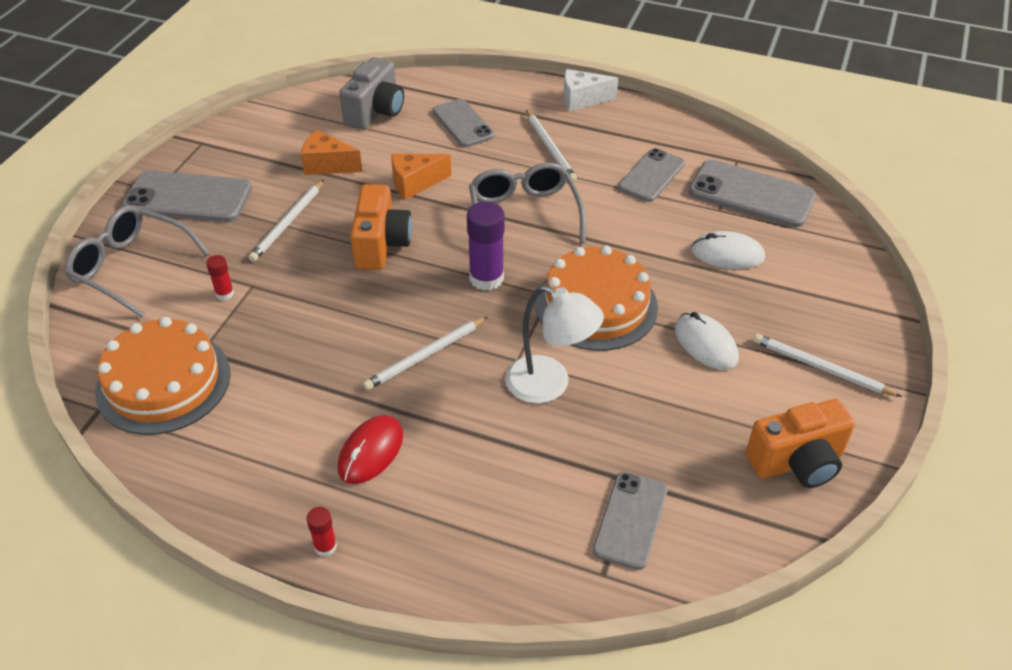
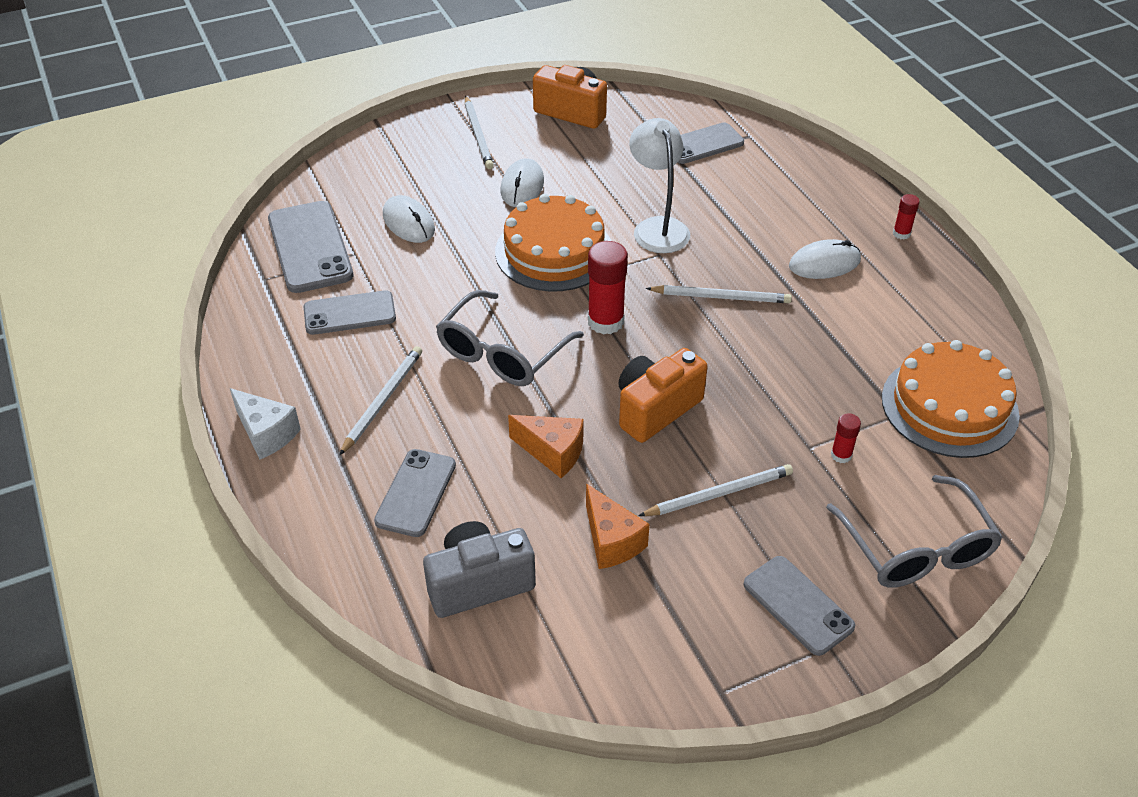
camera: 135 degrees left, 0 degrees up
grey phone [122,171,252,222] -> grey phone [744,556,855,656], size x0.67
red mouse [338,415,403,484] -> white mouse [789,239,861,279]
purple glue stick [467,202,505,291] -> red glue stick [588,241,628,335]

